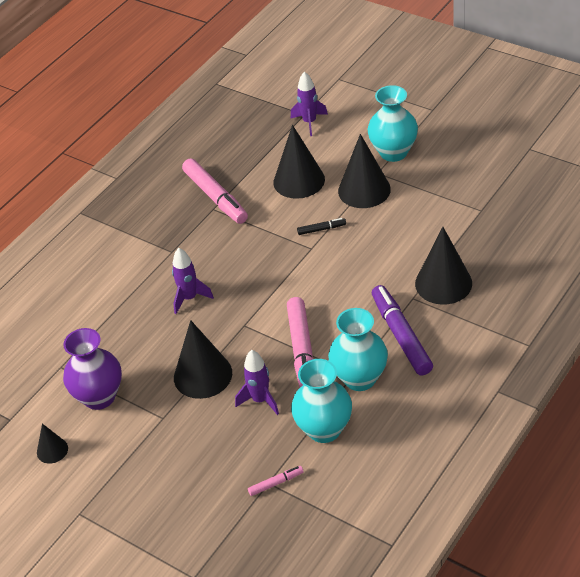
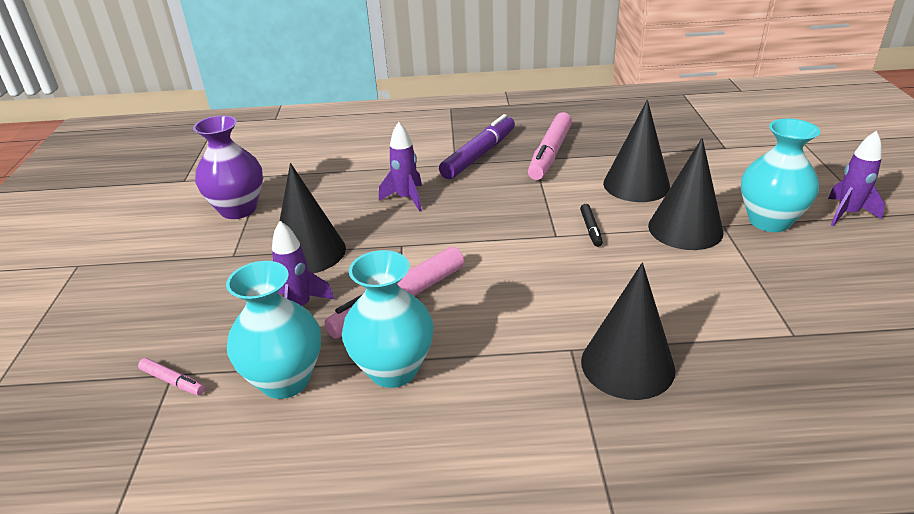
camera: 50 degrees right, 10 degrees down
black cone [37,424,68,464] -> none
purple rocket [291,72,328,136] -> purple rocket moved to [828,131,885,226]
black marker [297,218,346,235] -> black marker turned 45 degrees clockwise [580,204,603,247]
purple marker [372,285,433,375] -> purple marker moved to [439,114,515,179]

